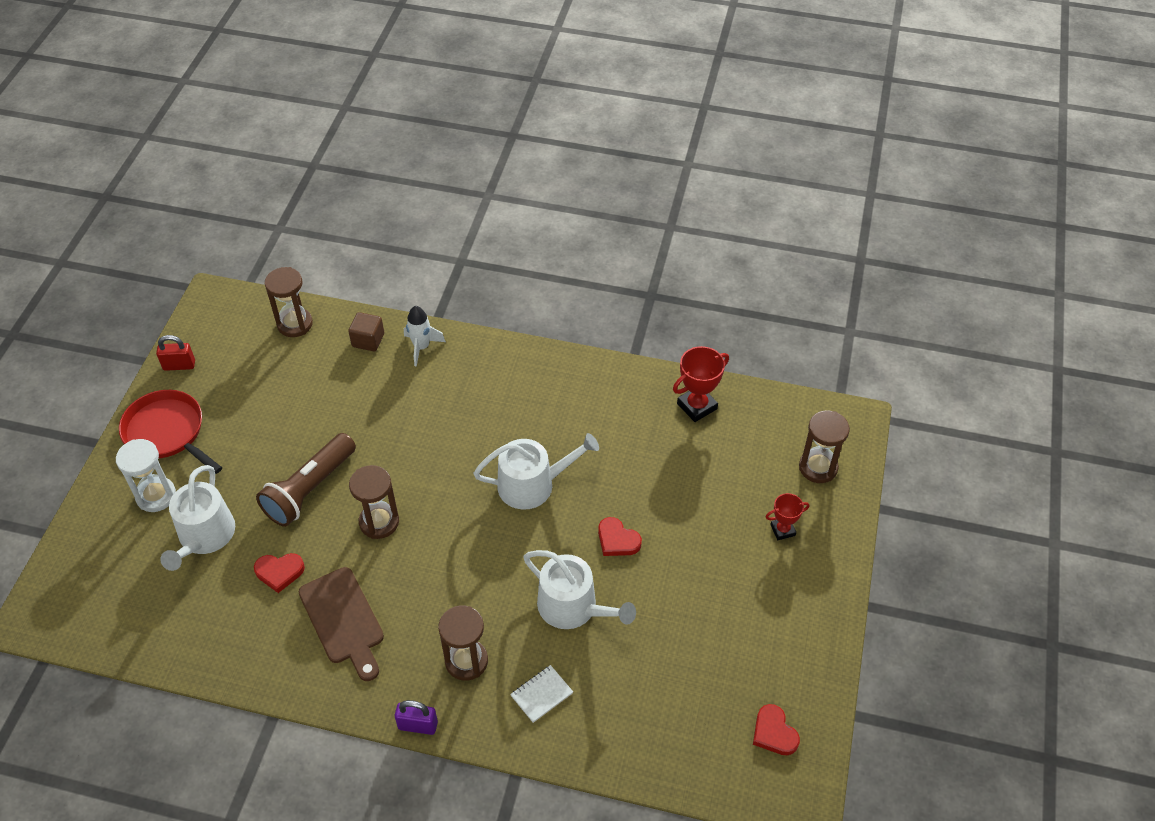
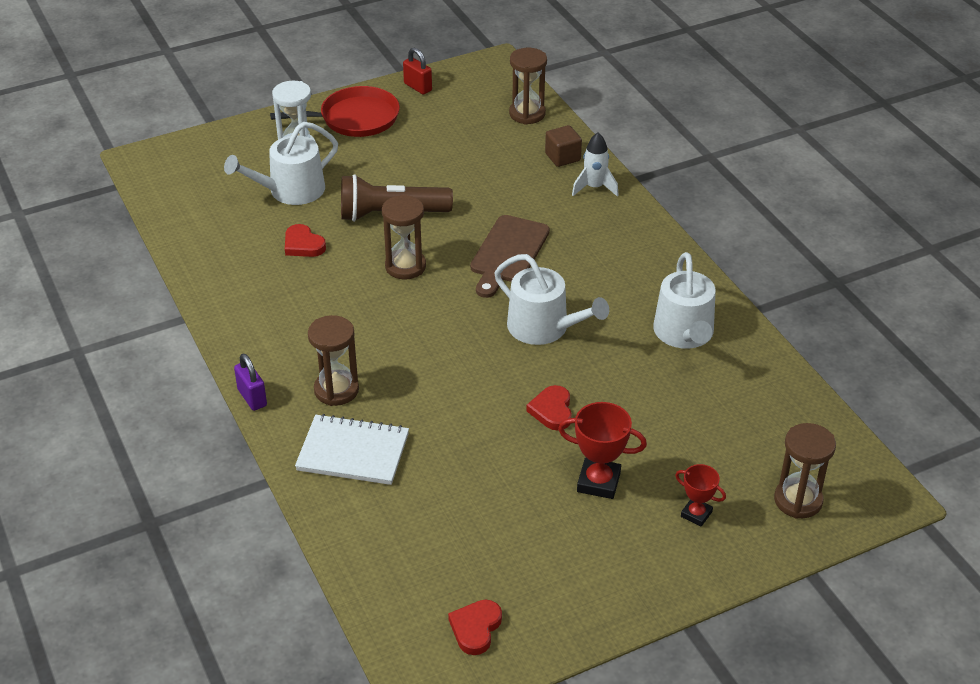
camera: 50 degrees right, 10 degrees down
red pan [119,390,222,474] -> red pan turned 75 degrees clockwise [270,86,400,137]
brown cutting board [299,567,384,681] -> brown cutting board moved to [470,215,550,298]
white notebook [510,665,573,723] -> white notebook [295,414,409,485], size x1.81
white watering can [523,550,636,629] -> white watering can moved to [653,252,716,349]
red trophy [673,346,729,422] -> red trophy moved to [558,402,647,499]

